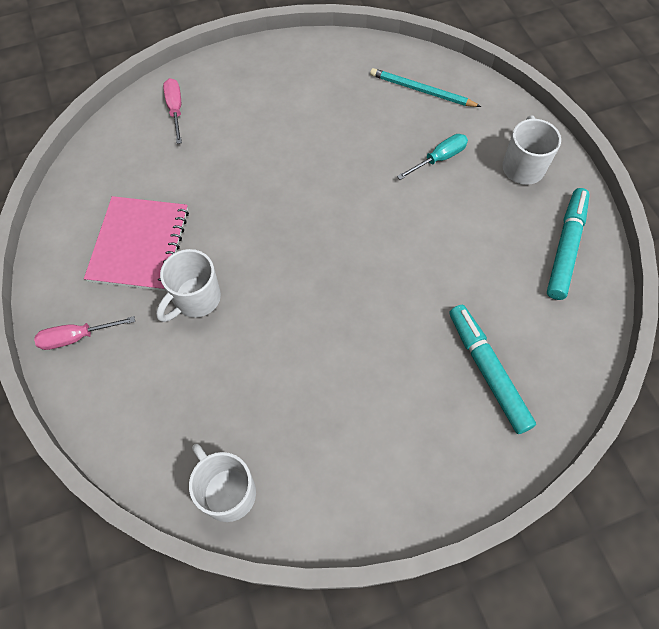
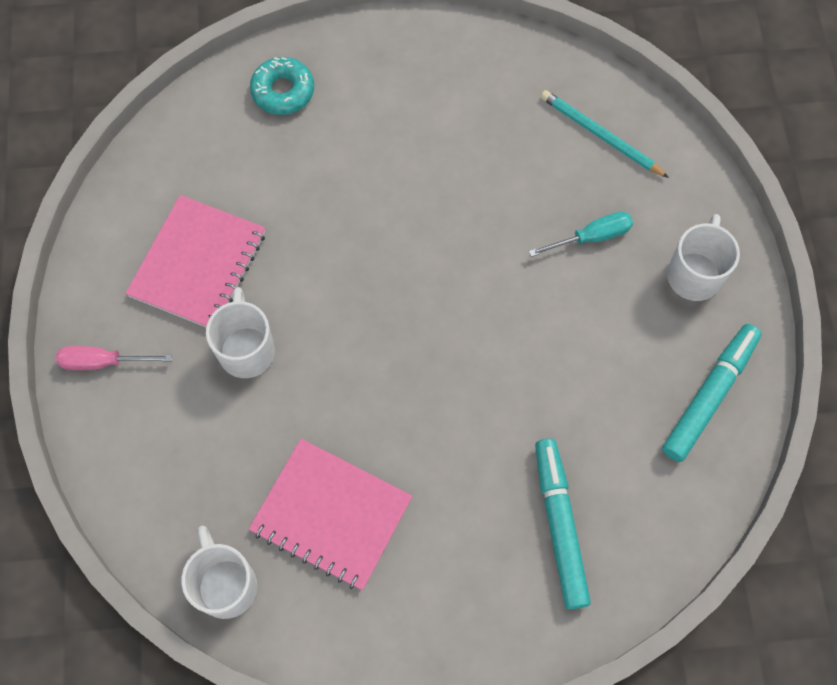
camera: 15 degrees right, 5 degrees up
white mug [156,249,221,322] -> white mug turned 120 degrees clockwise [206,287,275,378]
pink screwdriver [163,78,182,144] -> turquoise donut [250,57,314,115]
none -> pink notebook [248,439,412,590]

